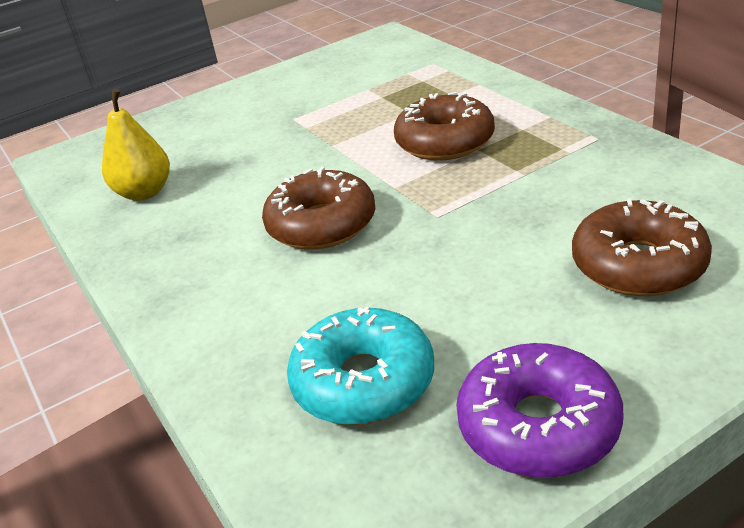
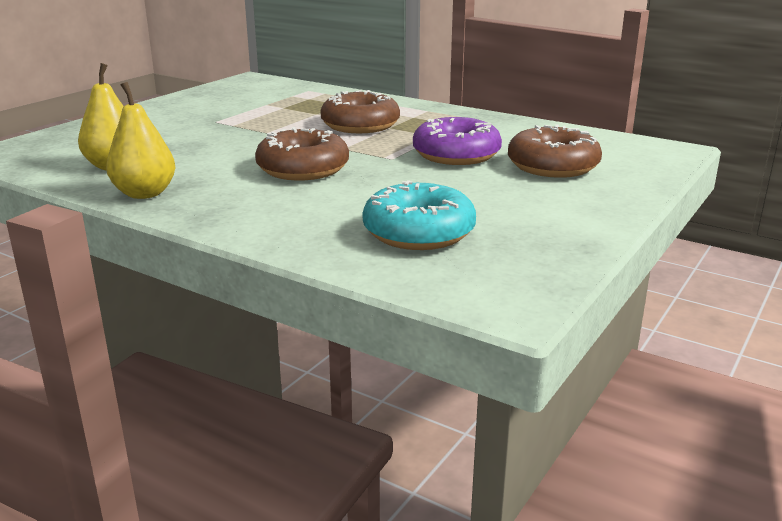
camera: 30 degrees left, 10 degrees down
purple donut [456,343,623,478] -> purple donut moved to [413,117,502,165]
none -> yellow pear [106,82,175,199]

